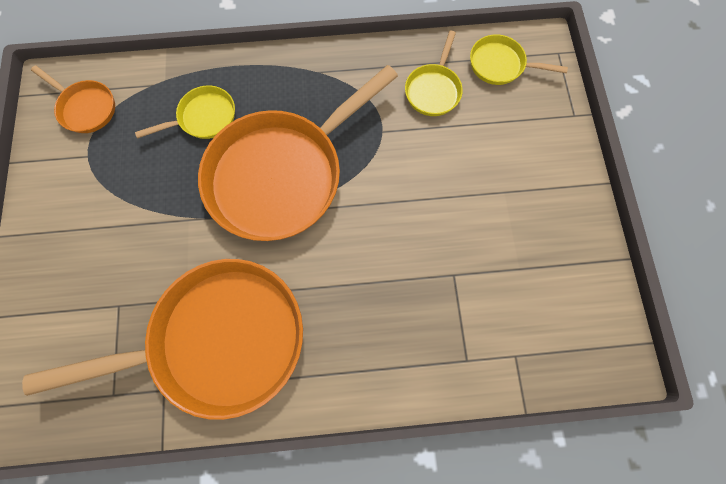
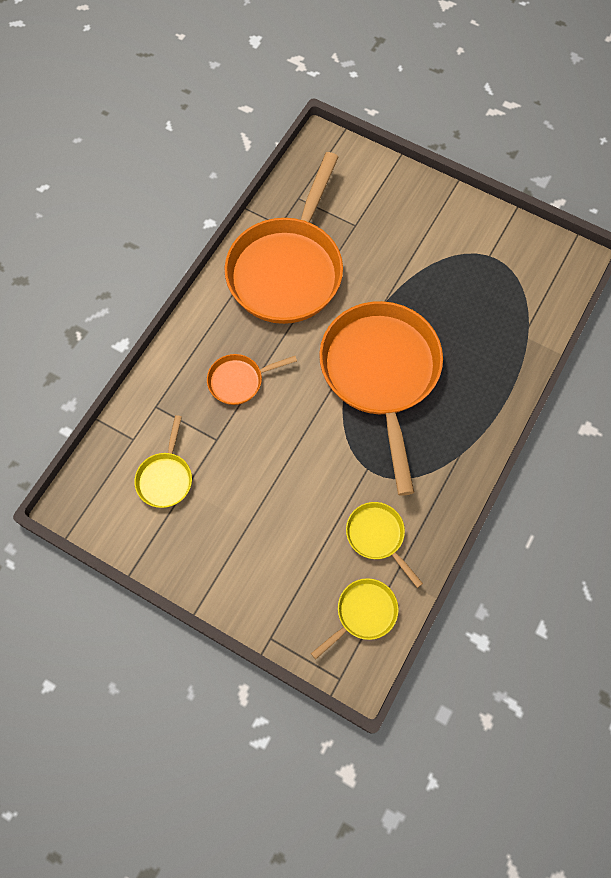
camera: 125 degrees right, 5 degrees down
orange pan [31,65,115,133] -> orange pan moved to [207,354,297,405]
yellow pan [135,86,235,139] -> yellow pan moved to [134,415,192,508]

